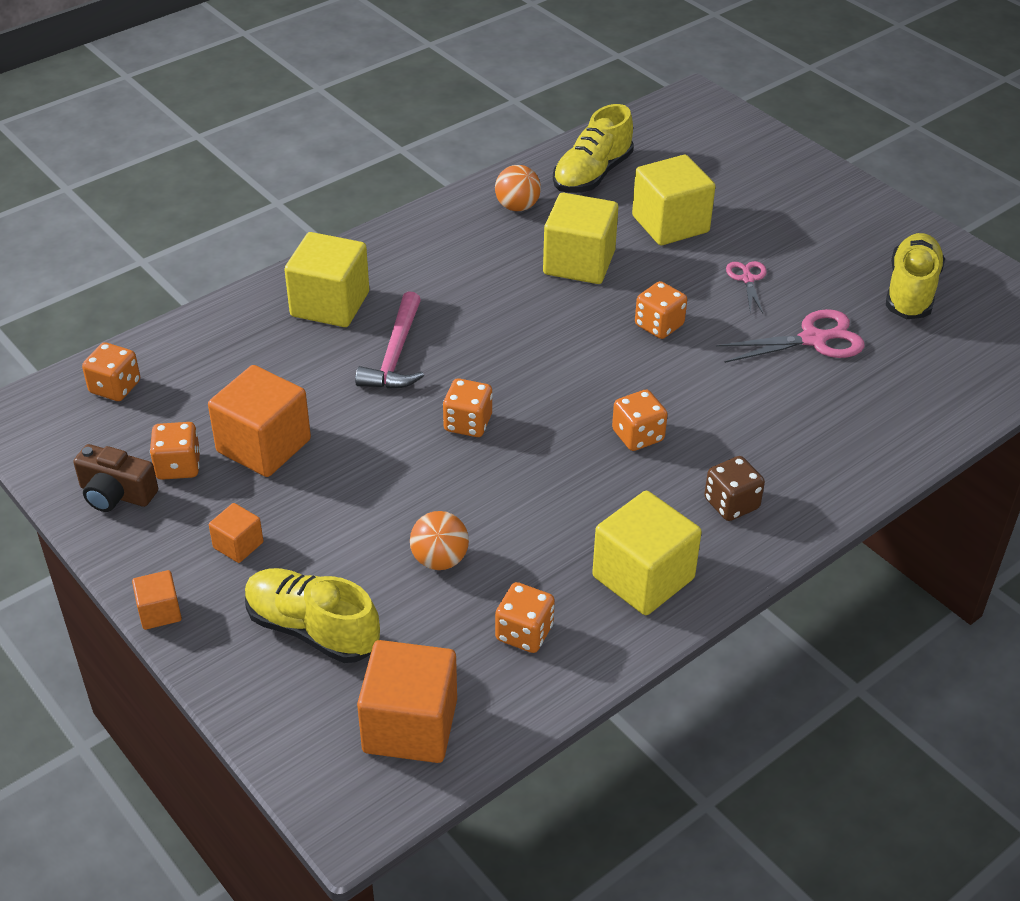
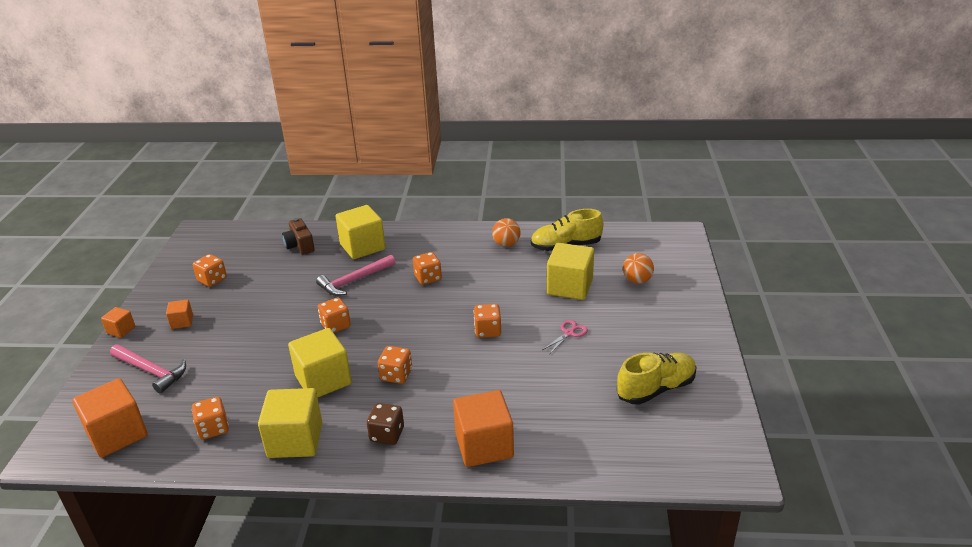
camera: 45 degrees right, 10 degrees down
brown camera [73,444,158,512] -> brown camera moved to [282,218,315,255]
orange dice [82,342,140,401] -> orange dice moved to [413,252,442,285]
orange cube [208,365,311,477] -> orange cube moved to [453,390,514,467]
yellow shoe [245,568,380,663] -> pink hammer [110,345,186,394]
orange ball [410,511,469,570] -> orange ball moved to [623,253,654,284]
yellow cube [543,193,618,284] -> yellow cube moved to [288,328,352,398]
pink scissors [716,309,865,363] -> none

